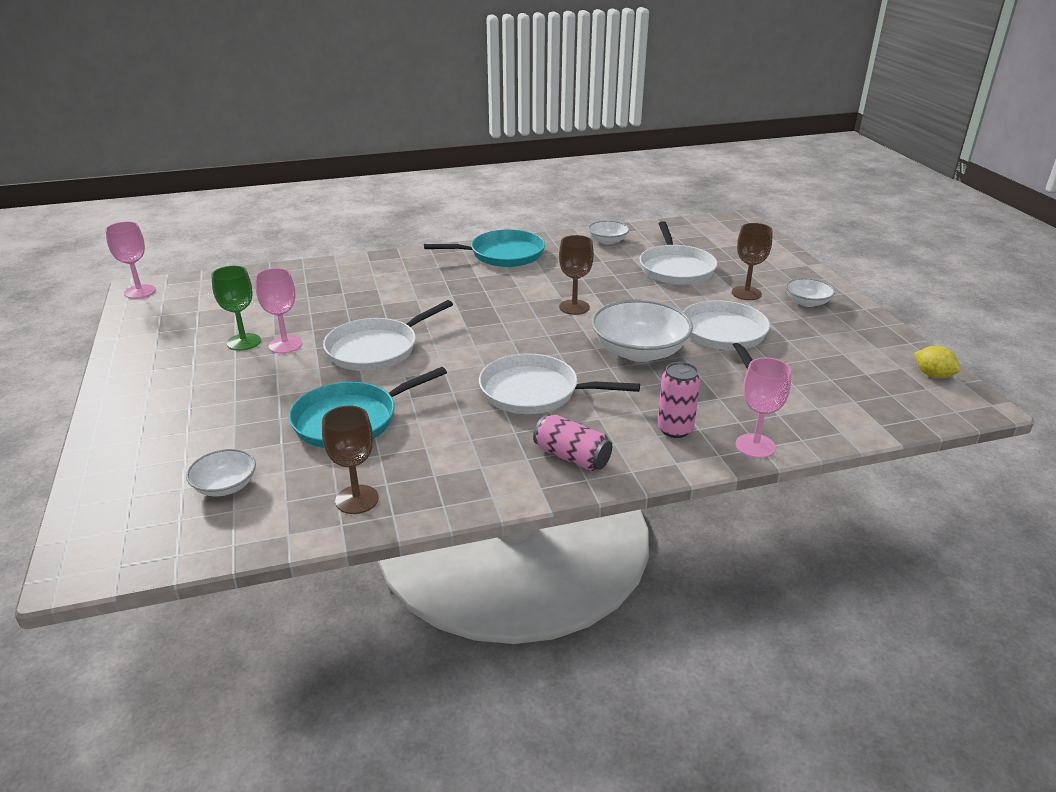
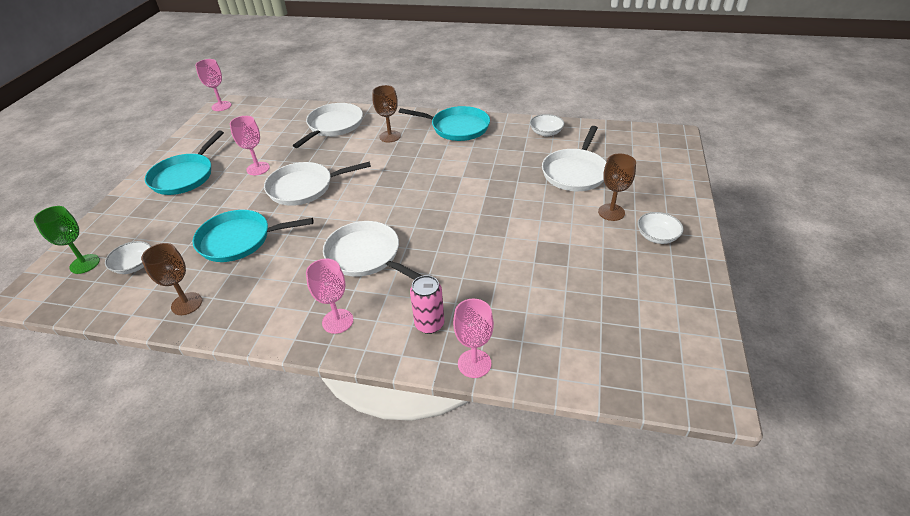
camera: 30 degrees right, 10 degrees up
green goblet [211,266,261,351] -> green goblet moved to [34,206,100,274]
pink can [533,414,612,471] -> pink goblet [306,259,353,334]
brown goblet [559,235,594,315] -> brown goblet moved to [372,85,401,143]
white bowl [591,299,693,362] -> none
white pan [682,300,770,369] -> white pan moved to [293,103,363,148]
yellow lemon [914,346,960,378] -> none
none -> turquoise pan [145,130,224,195]

